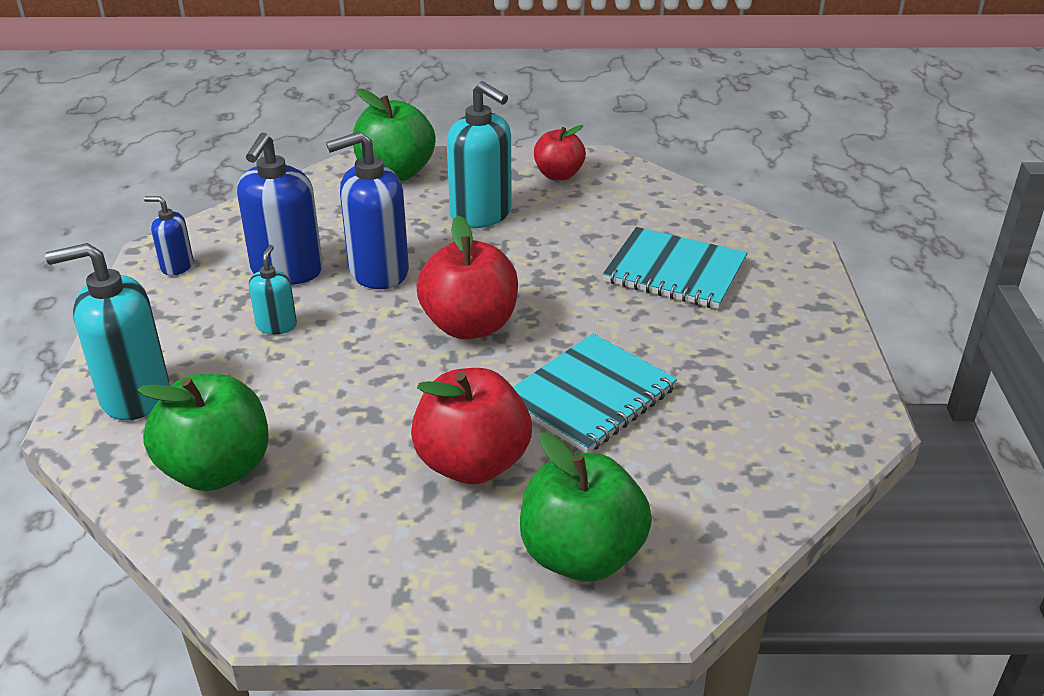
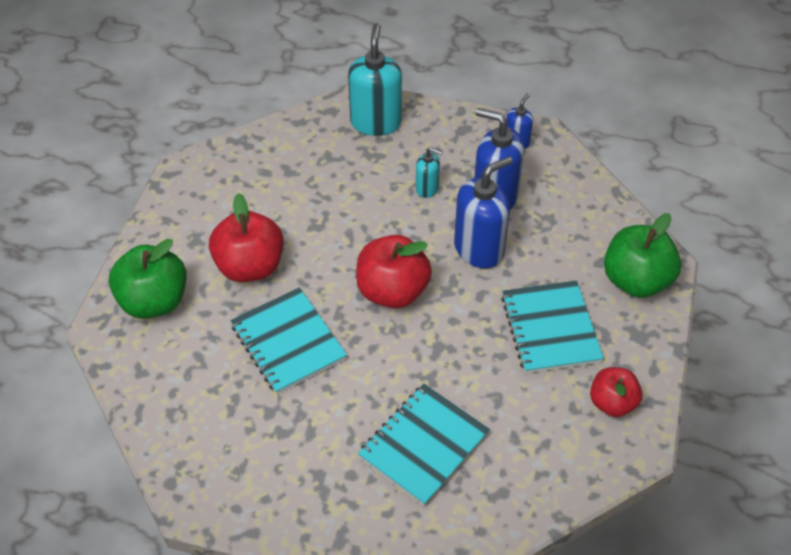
camera: 105 degrees right, 15 degrees up
green apple [137,374,268,491] -> none
blue soap dispenser [326,131,409,289] -> blue soap dispenser turned 60 degrees clockwise [454,156,513,268]
turquoise soap dispenser [447,81,512,228] -> turquoise notebook [501,280,604,373]

